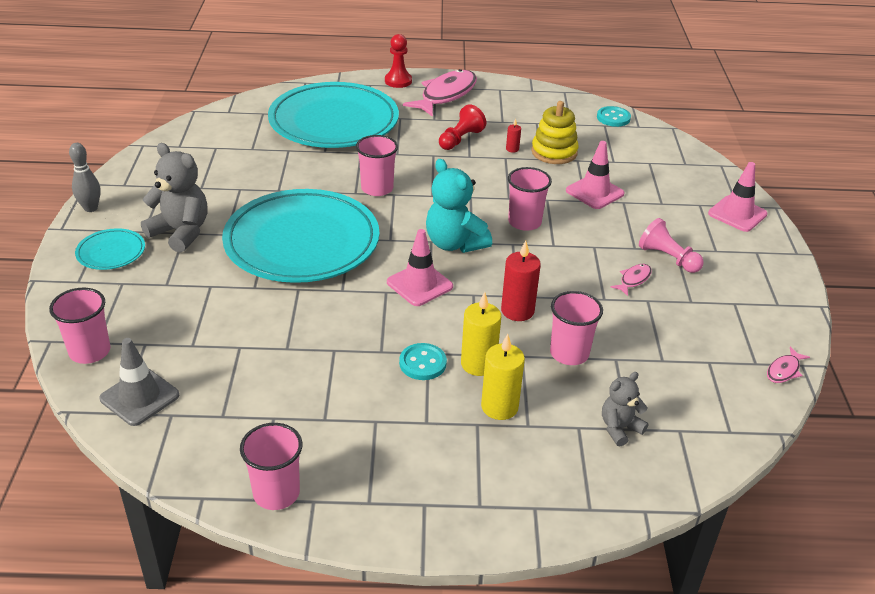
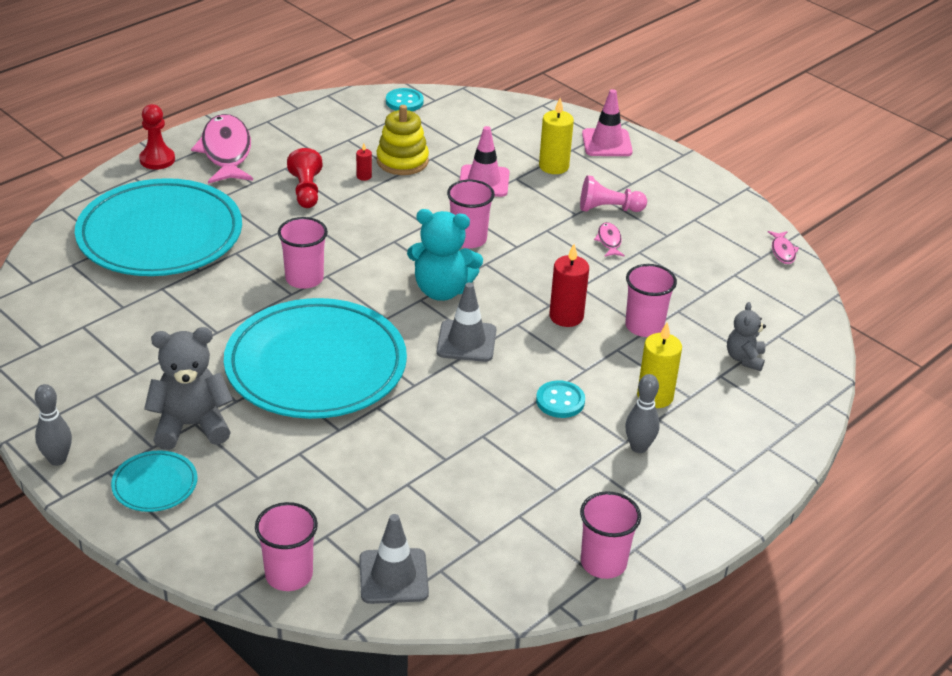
camera: 45 degrees left, 0 degrees up
pink traffic cone [387,229,453,306] -> grey traffic cone [437,282,496,362]
yellow candle [461,292,501,376] -> yellow candle moved to [539,98,574,174]
none -> grey bowling pin [625,374,660,453]

